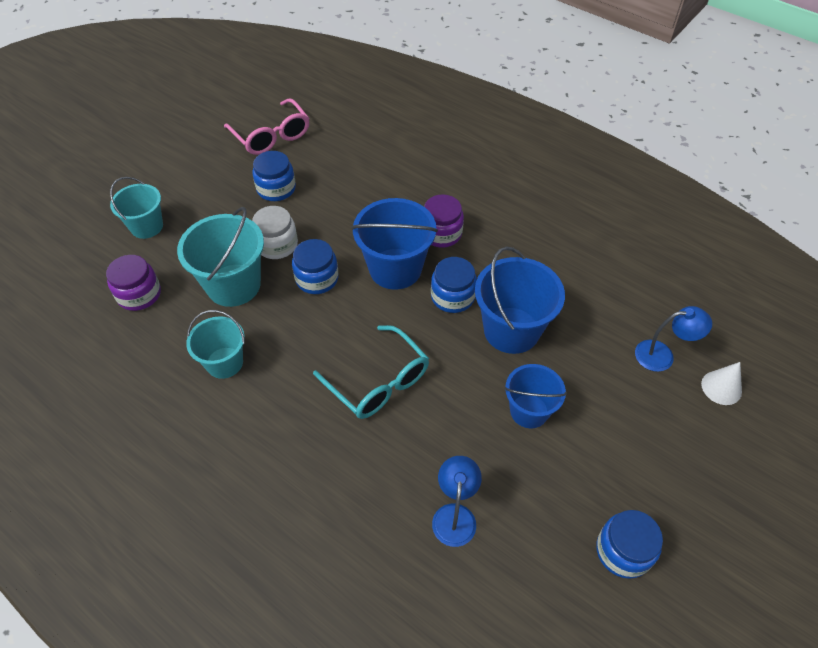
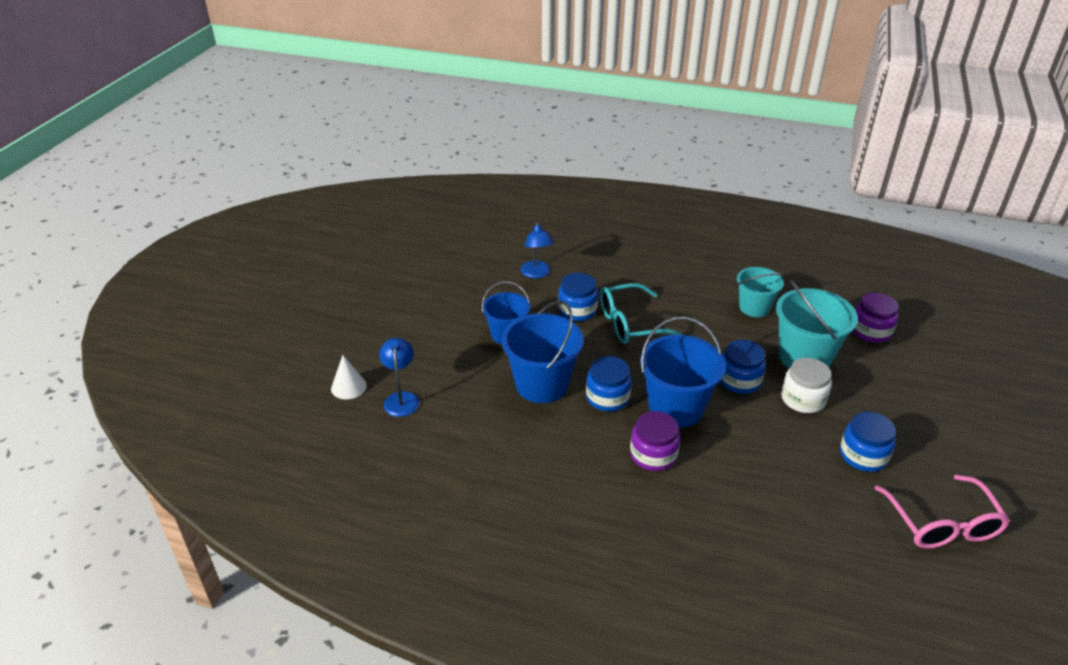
camera: 160 degrees right, 15 degrees down
turquoise bucket [110,177,163,239] -> none
pink glasses [224,98,309,155] -> pink glasses turned 135 degrees counterclockwise [874,475,1010,549]
turquoise glasses [313,325,429,419] -> turquoise glasses turned 45 degrees counterclockwise [600,283,684,344]
blue jar [596,510,663,579] -> blue jar moved to [558,273,598,321]
blue lamp [635,306,712,372] -> blue lamp turned 105 degrees clockwise [379,338,420,417]

